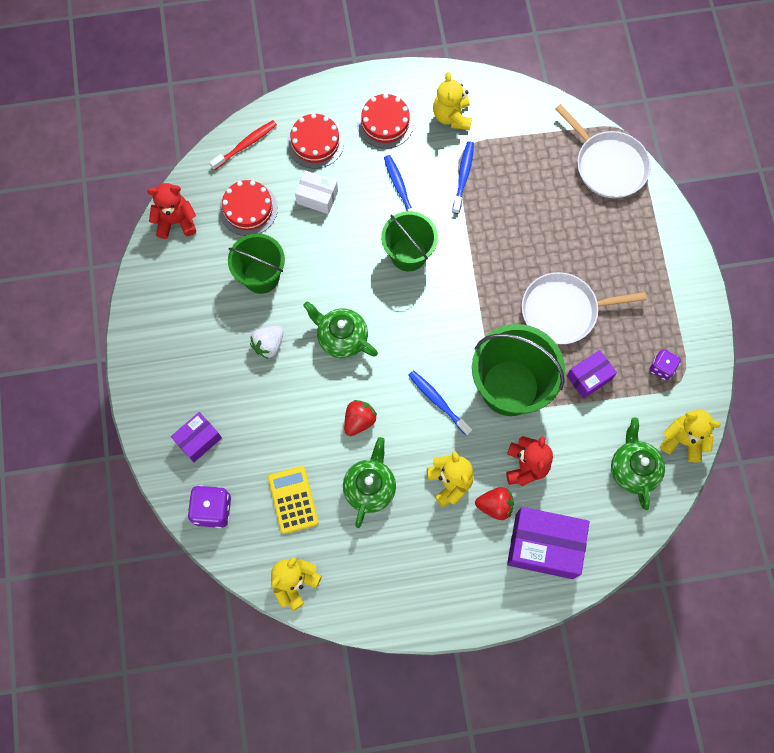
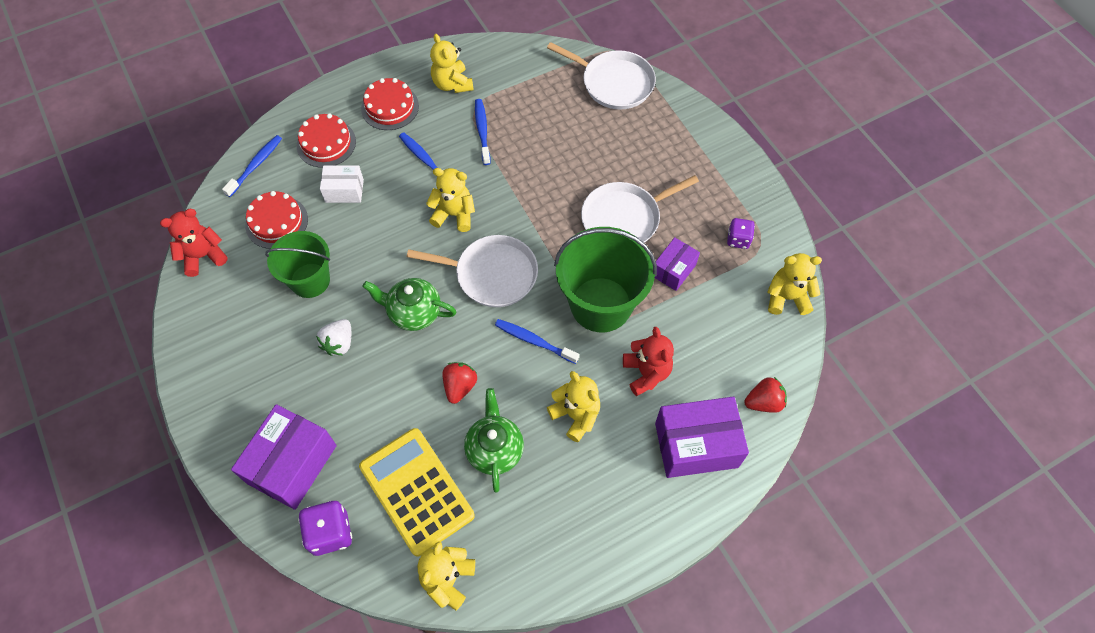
camera: 20 degrees left, 10 degrees down
purple box [171,412,222,462] -> purple box [231,404,337,510], size x1.77
red toothbrush [209,120,277,170] -> blue toothbrush [222,135,282,197]
yellow calculator [268,466,319,534] -> yellow calculator [359,428,475,556], size x1.62
green bucket [381,211,438,271] -> yellow teddy bear [426,168,475,232]
red strawberry [475,487,514,520] -> red strawberry moved to [744,377,787,413]
green teapot [611,418,665,510] -> none
none -> white pan [407,235,538,307]

